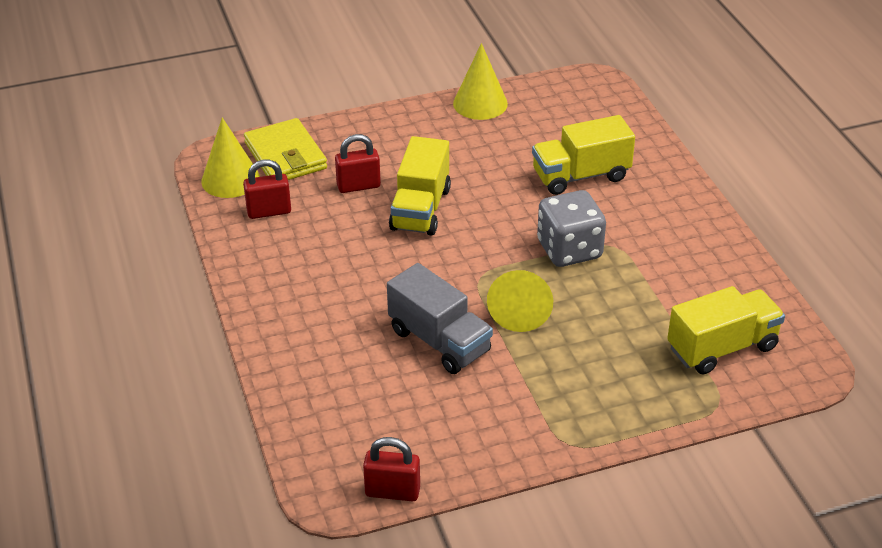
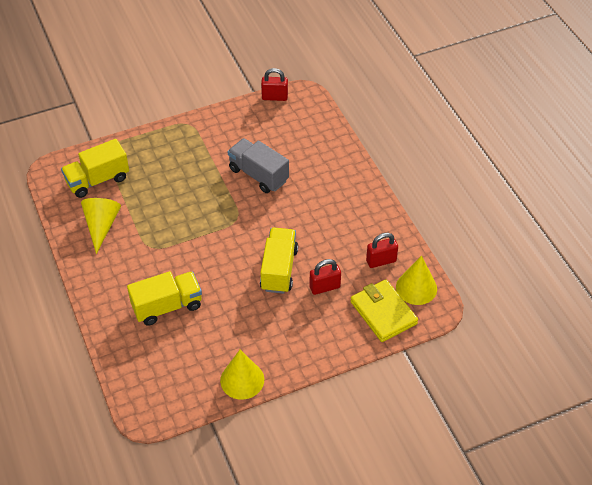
camera: 175 degrees right, 10 degrees up
yellow cone [487,270,553,332] -> yellow cone moved to [81,198,121,254]
grey dice [537,190,606,267] -> none

